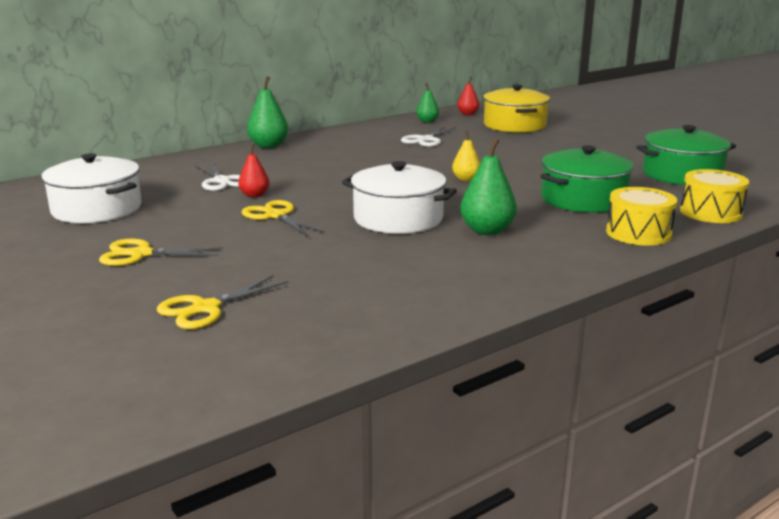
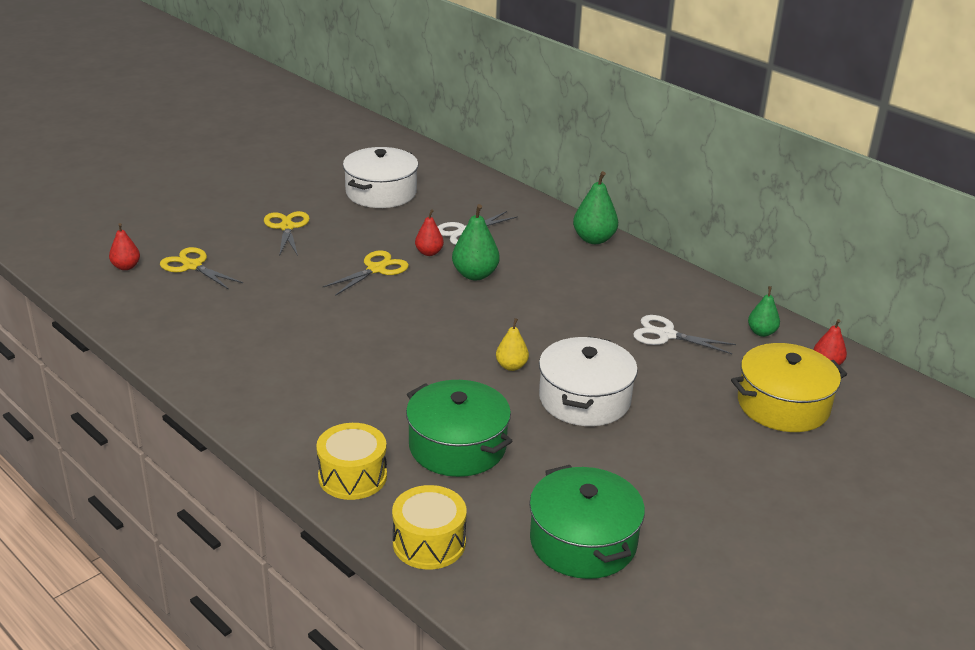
camera: 80 degrees right, 10 degrees up
white pot [342,161,457,234] -> white pot moved to [539,336,638,426]
green pear [460,138,517,235] -> green pear moved to [452,204,500,280]
none -> red pear [109,223,140,270]

